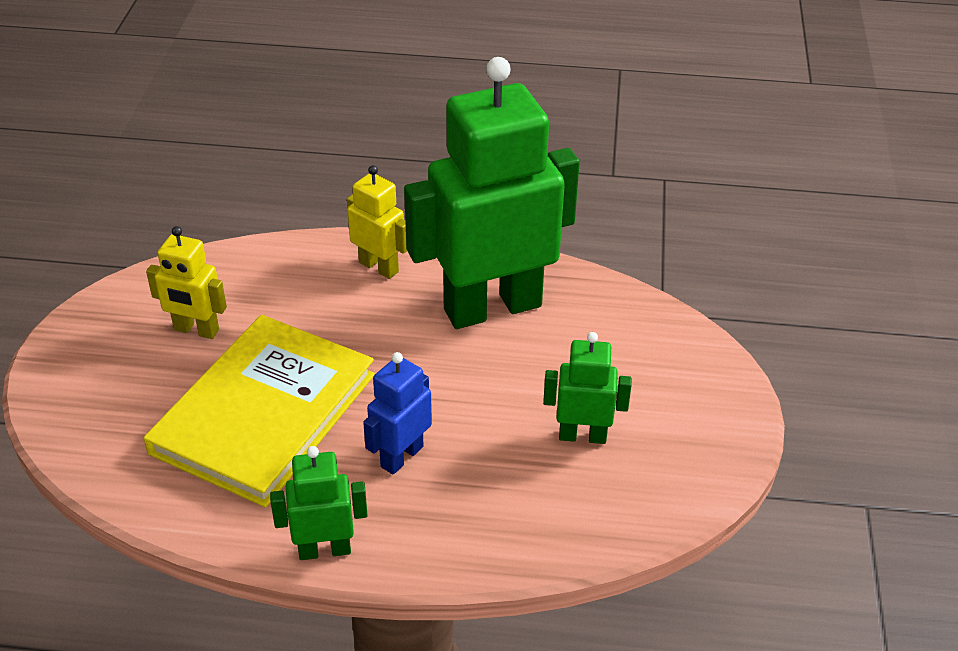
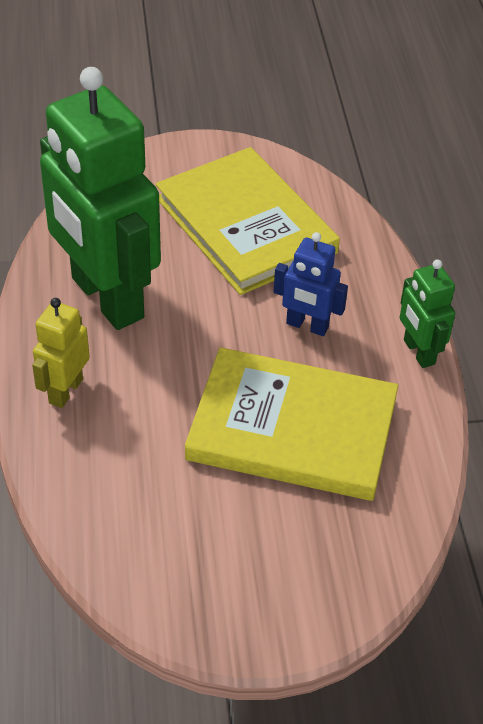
camera: 105 degrees left, 5 degrees up
yellow robot [146,226,227,339] -> none
green robot [543,332,632,444] -> yellow book [156,147,340,295]

